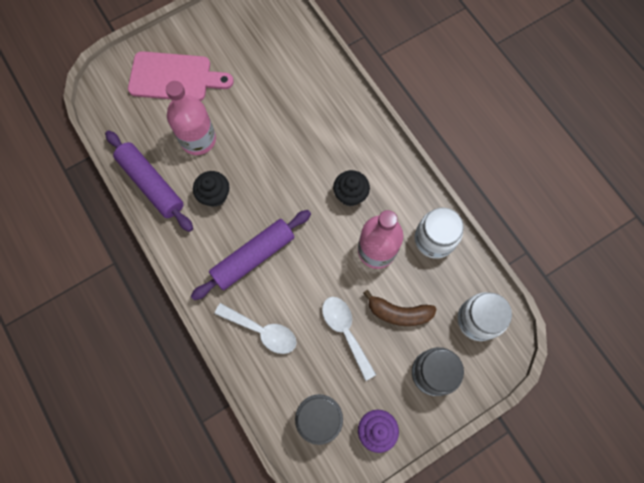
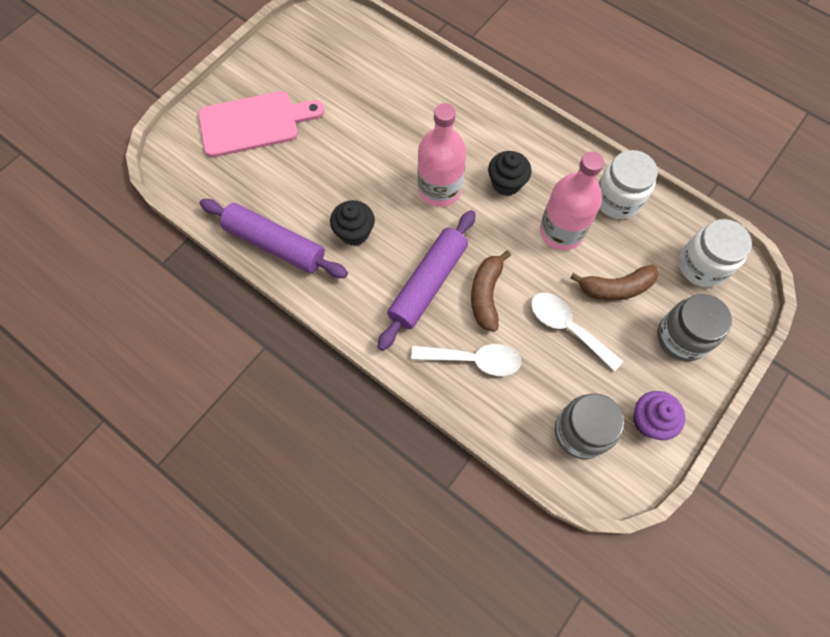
camera: 20 degrees left, 5 degrees down
pink bottle [166,81,216,155] -> pink bottle moved to [417,103,467,207]
none -> brown banana [471,251,511,332]

